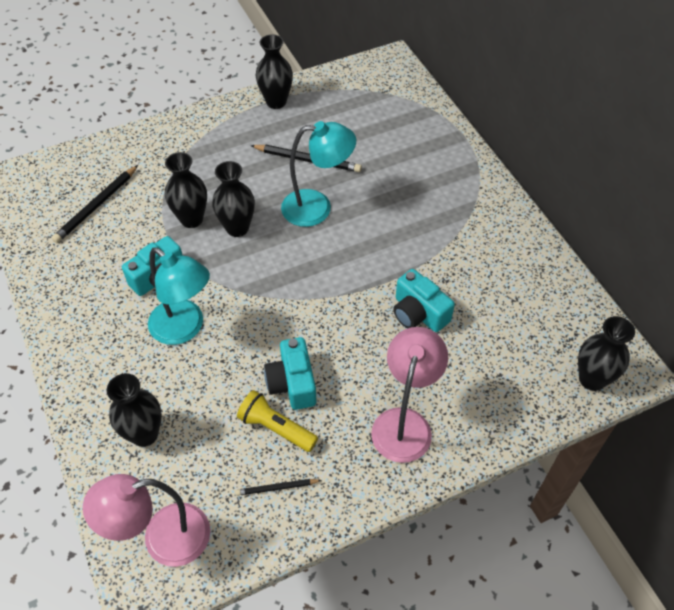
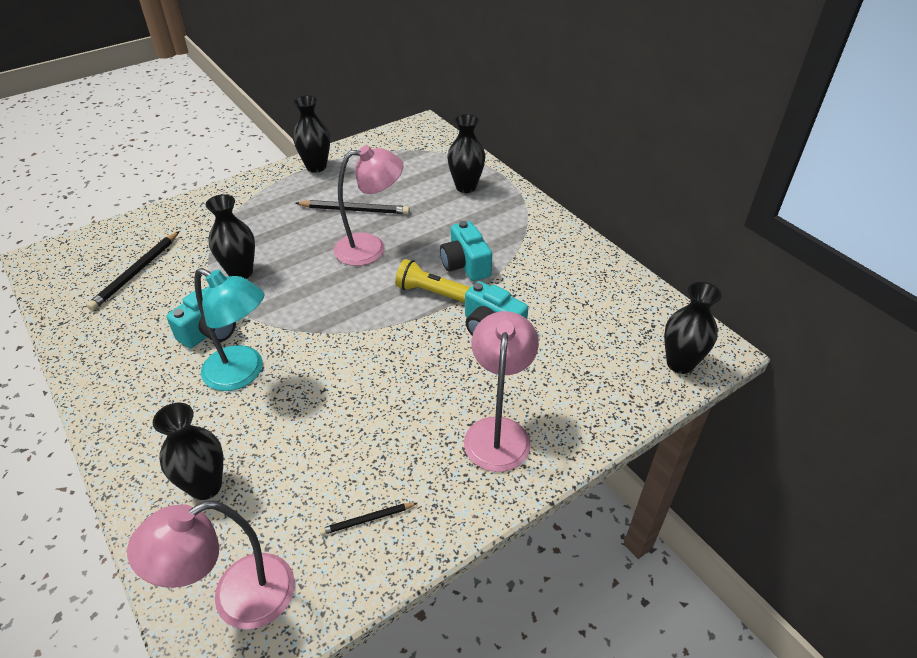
camera: 10 degrees left, 10 degrees down
black vase [212,161,255,237] -> black vase moved to [447,114,486,193]
yellow flashlight [237,390,318,452] -> yellow flashlight moved to [395,259,470,302]
turquoise camera [264,337,317,410] -> turquoise camera moved to [440,221,492,281]
turquoise lamp [281,121,356,227] -> pink lamp [334,145,404,266]

